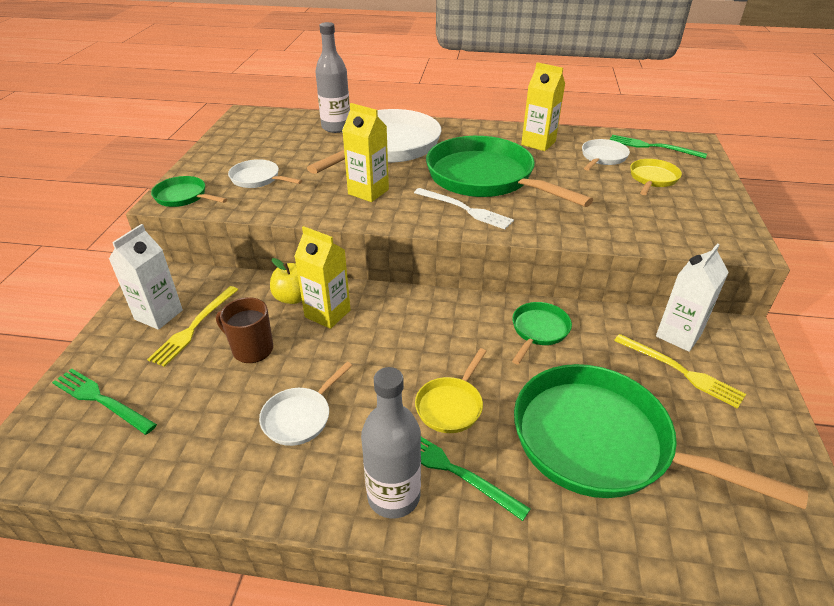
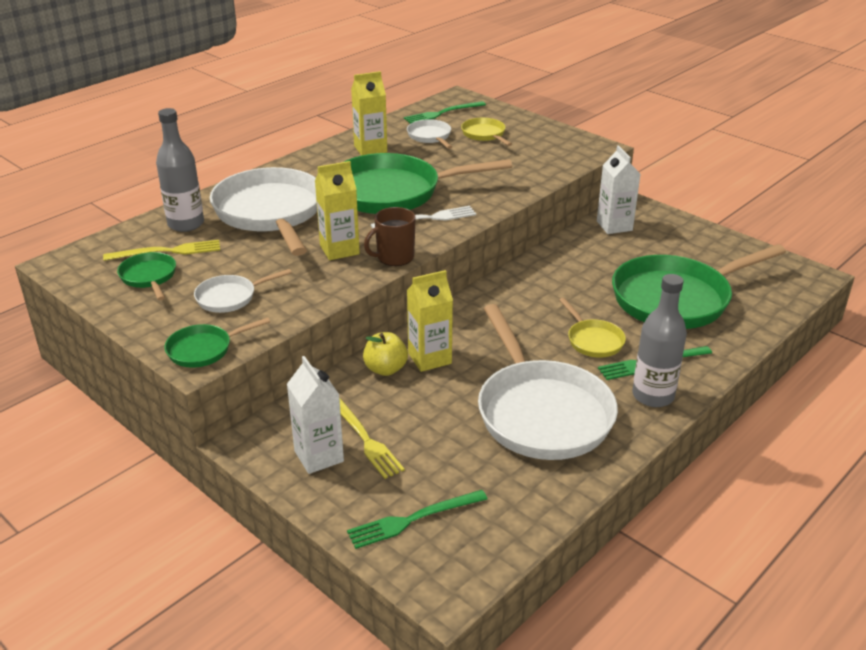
camera: 55 degrees left, 5 degrees down
brown mug [216,297,273,363] -> brown mug moved to [364,207,416,266]
white pan [259,362,353,446] -> white pan [478,304,618,460], size x2.19
green pan [512,302,572,364] -> green pan moved to [117,252,176,300]
yellow fork [614,334,746,409] -> yellow fork moved to [103,240,220,261]

